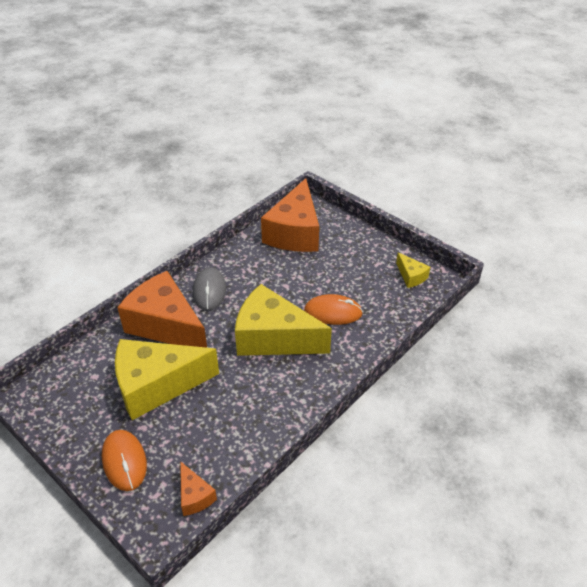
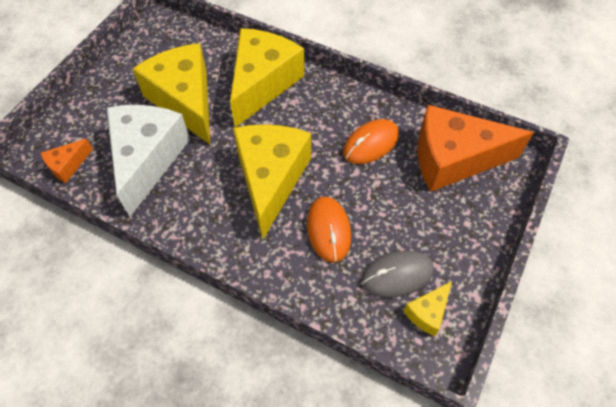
camera: 75 degrees right, 15 degrees up
orange mouse [102,430,147,491] -> orange mouse moved to [343,119,399,164]
orange cheese [117,271,207,348] -> yellow cheese [230,28,304,127]
grey mouse [193,267,226,311] -> grey mouse moved to [361,251,434,298]
none -> white cheese [107,105,190,216]

